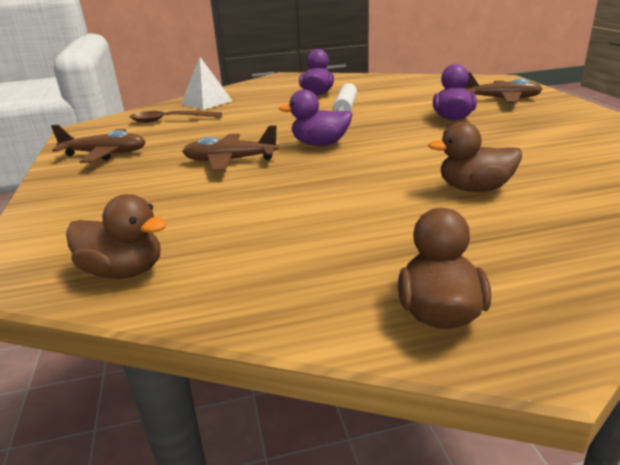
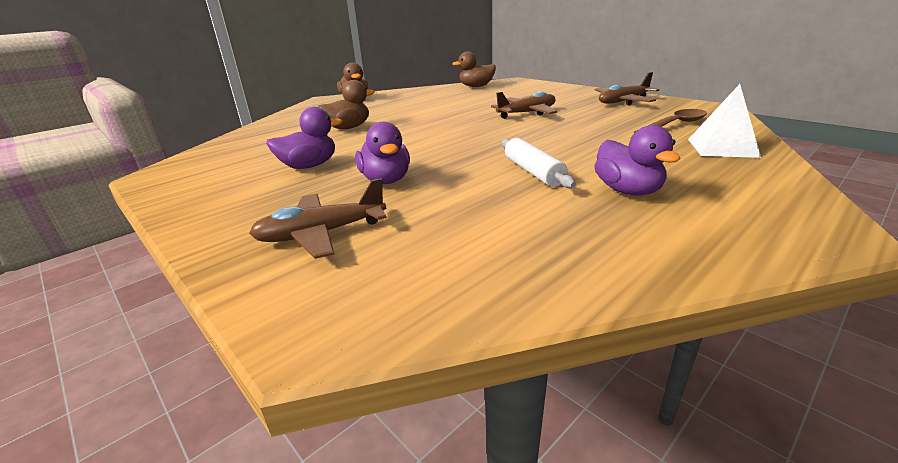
camera: 150 degrees right, 0 degrees up
purple duck [279,90,353,146] -> purple duck moved to [266,107,342,169]

